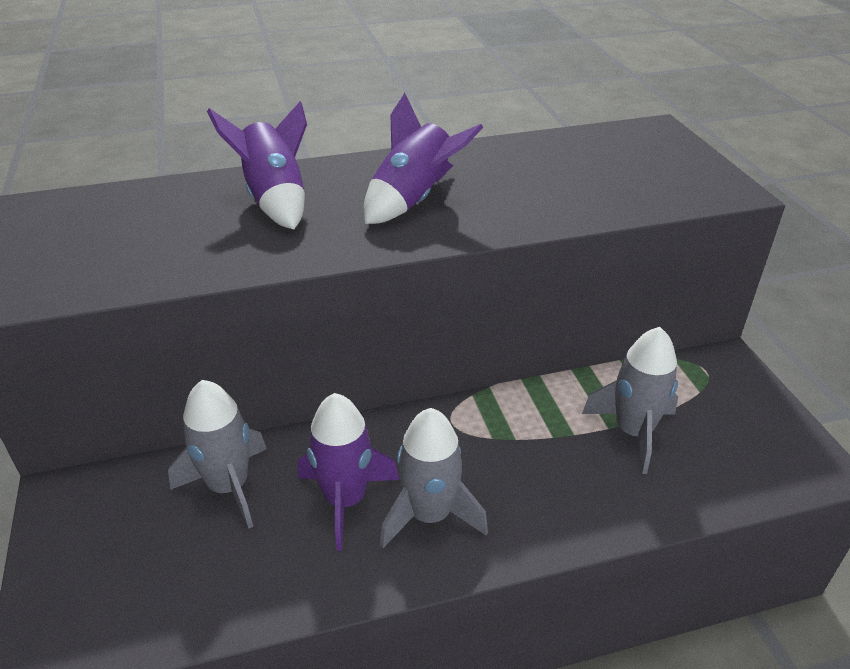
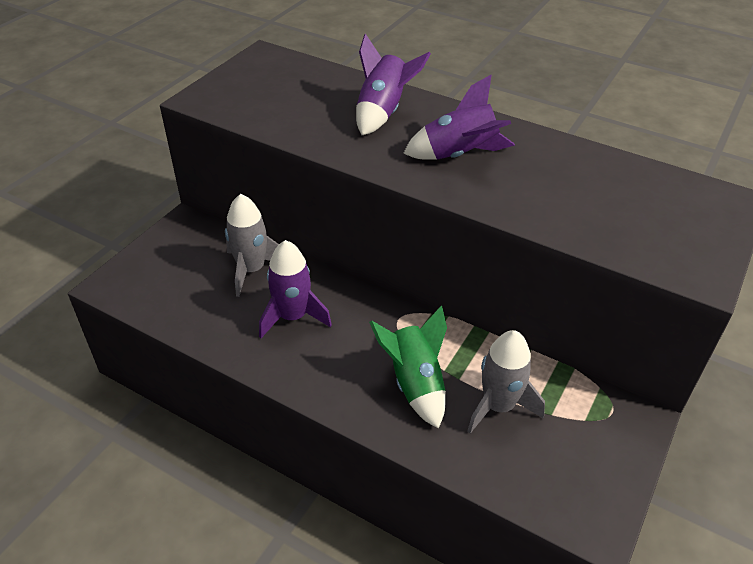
camera: 45 degrees right, 5 degrees up
grey rocket [380,408,488,548] -> none
none -> green rocket [369,305,447,429]

